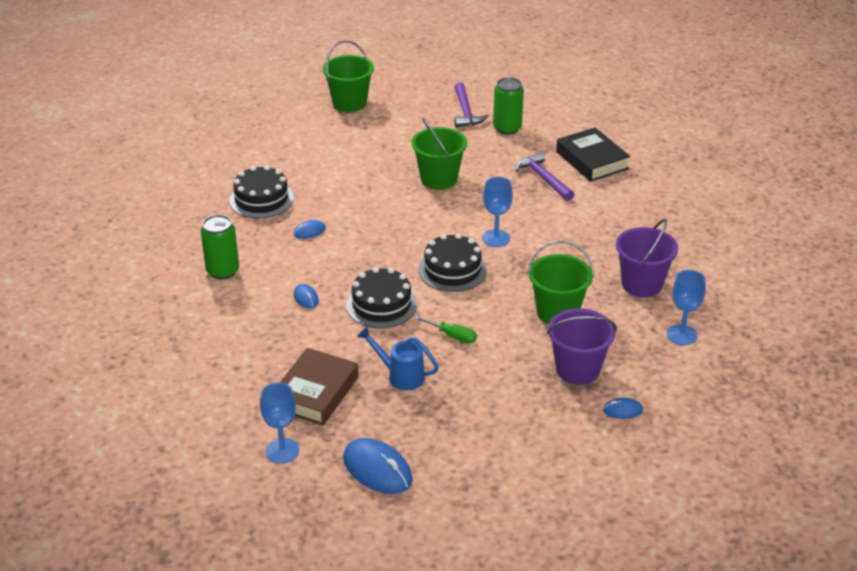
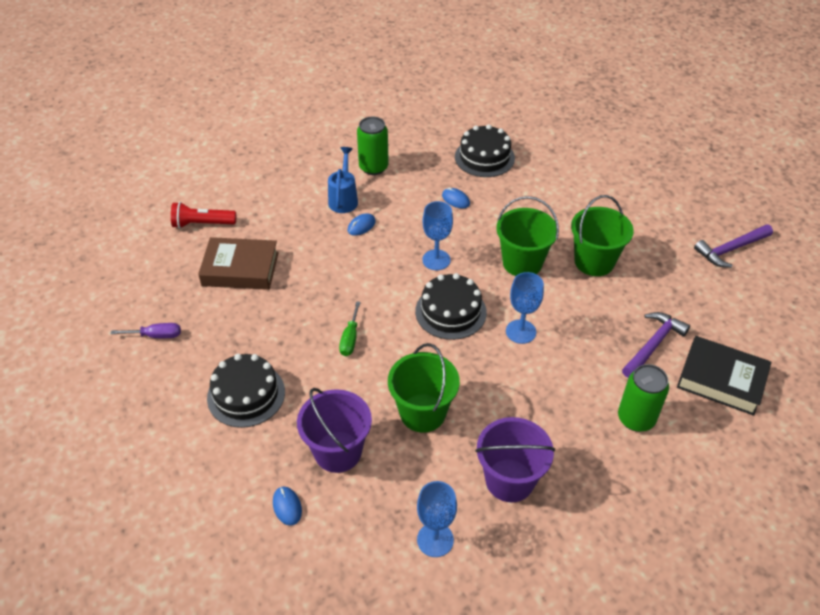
camera: 70 degrees right, 10 degrees up
blue goblet [260,382,299,464] -> blue goblet moved to [422,201,453,270]
green bucket [323,40,374,112] -> green bucket moved to [496,196,559,276]
blue mouse [343,438,413,494] -> purple screwdriver [111,323,181,338]
black cake [346,267,417,328] -> black cake moved to [207,354,285,428]
blue watering can [357,326,439,390] -> blue watering can moved to [328,147,358,213]
green can [493,77,524,135] -> green can moved to [618,364,669,432]
black book [556,128,630,182] -> black book turned 75 degrees clockwise [677,336,771,416]
none -> red flashlight [171,202,236,228]

